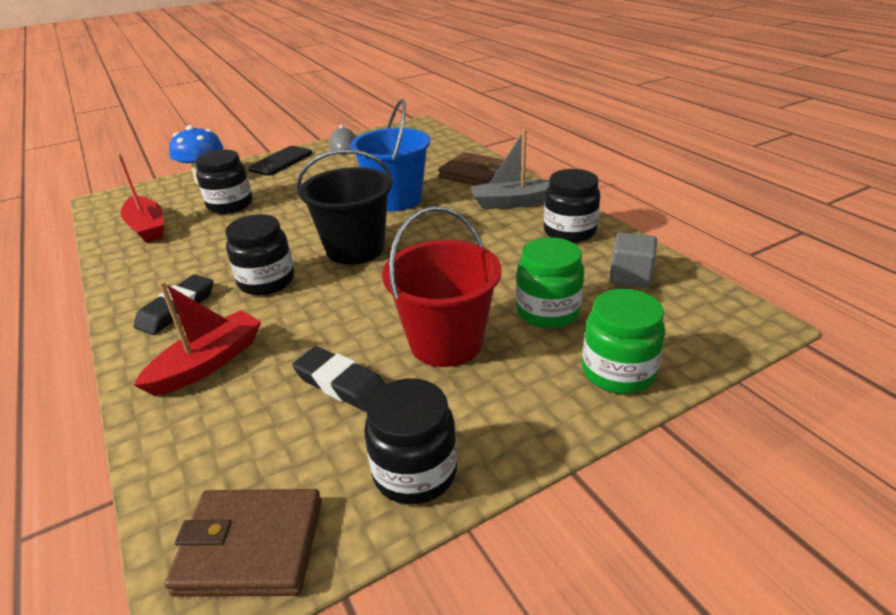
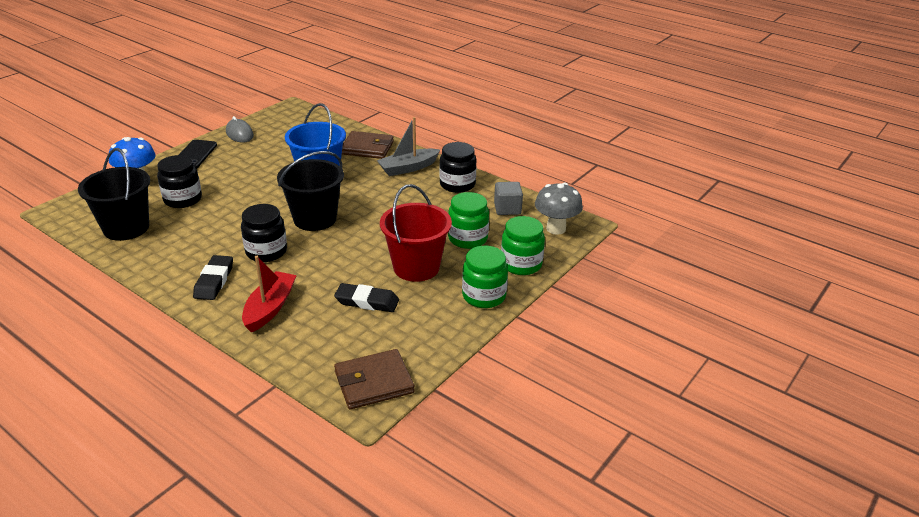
camera: 25 degrees left, 0 degrees up
red boat [117,153,164,243] -> black bucket [78,148,150,241]
black jar [364,378,457,505] -> none
none -> green jar [462,246,508,308]
none -> grey mushroom [535,183,583,235]

